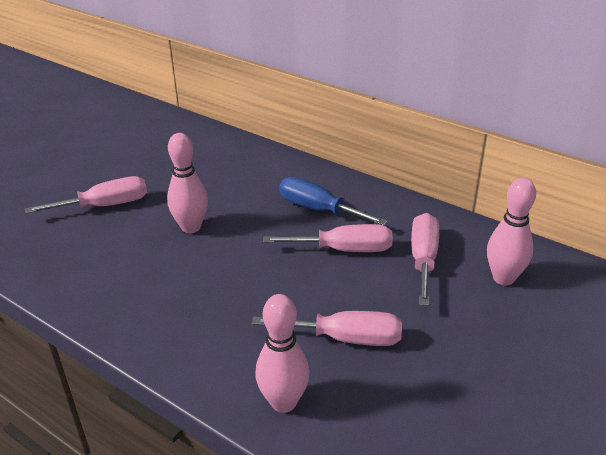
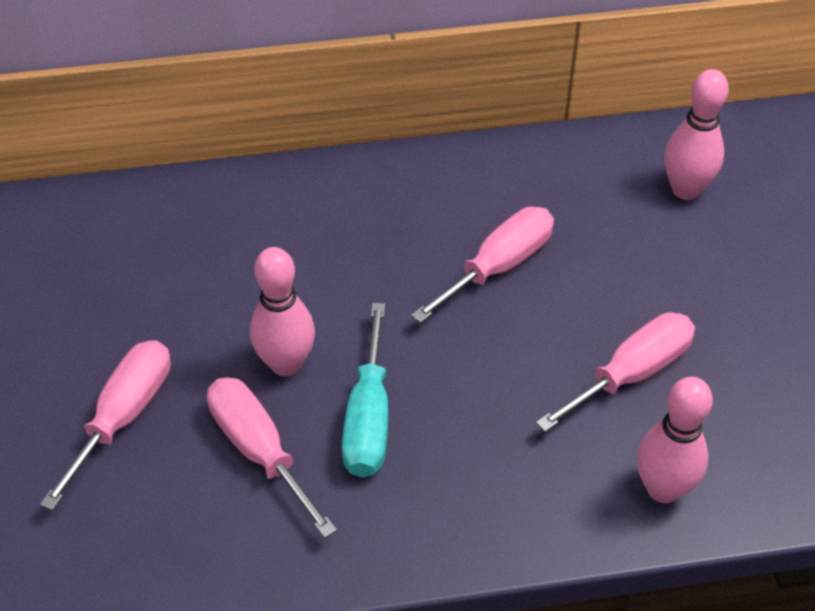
camera: 45 degrees left, 15 degrees up
blue screwdriver [279,177,388,225] -> none
pink screwdriver [411,213,439,306] -> pink screwdriver moved to [207,377,337,538]
none -> turquoise screwdriver [342,303,388,477]

